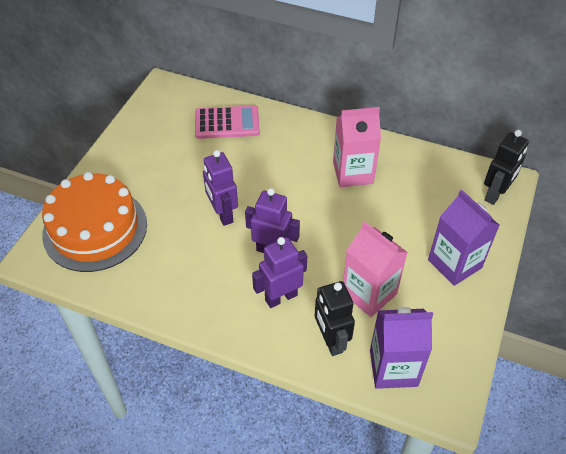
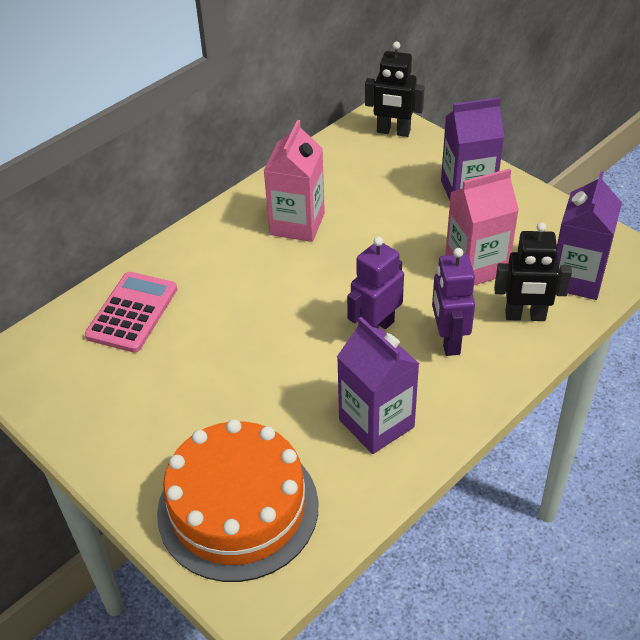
camera: 65 degrees left, 5 degrees down
purple robot [203,150,238,226] -> none
black robot [484,130,529,205] -> black robot turned 135 degrees clockwise [365,41,425,137]
none -> purple carton [337,317,419,454]

